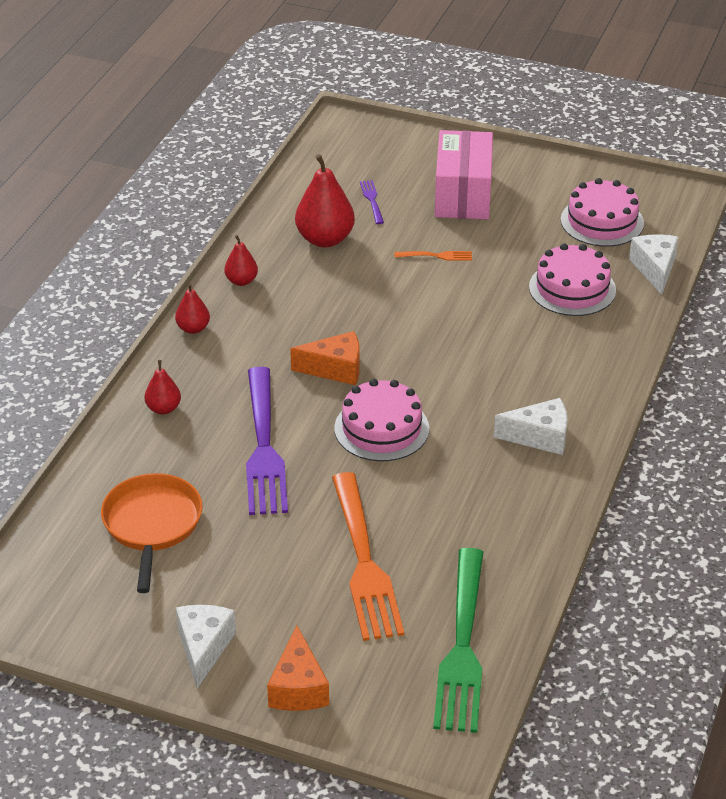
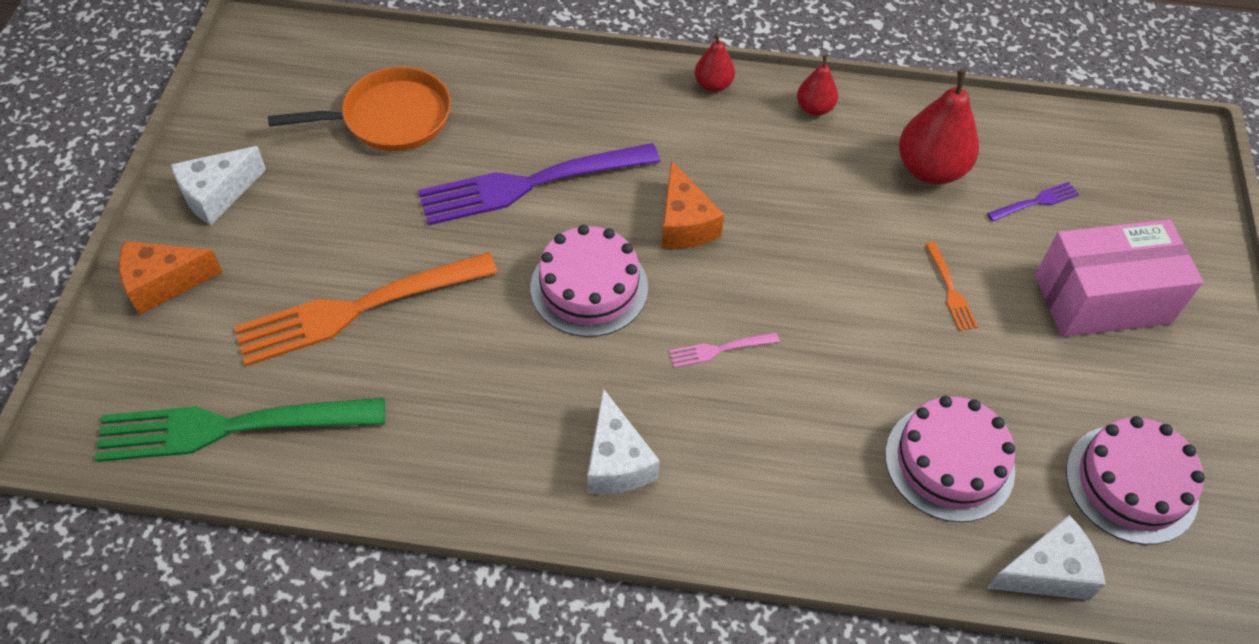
camera: 75 degrees right, 15 degrees up
red pear [144,360,181,414] -> none
white cheese [176,605,236,689] -> white cheese turned 150 degrees clockwise [171,146,266,225]
none -> pink fork [669,332,780,368]

